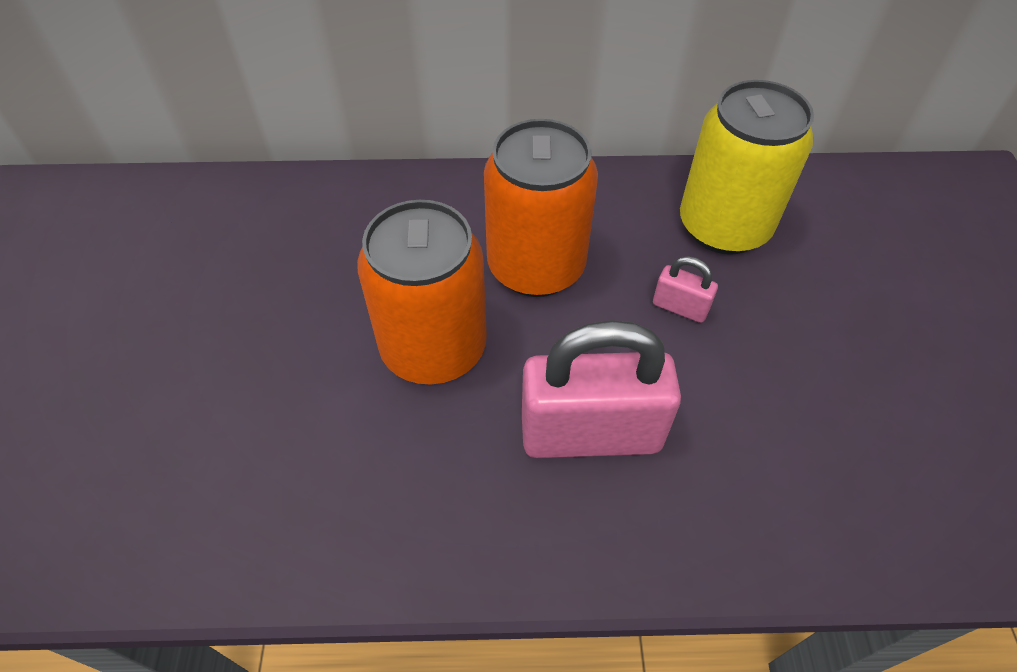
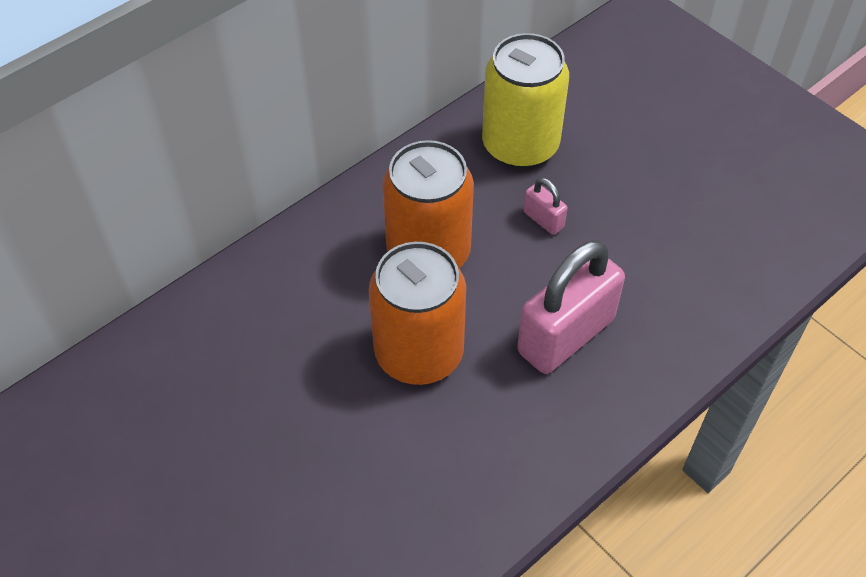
camera: 40 degrees left, 0 degrees up
pink padlock [653,256,718,323] -> pink padlock turned 60 degrees clockwise [524,178,567,235]

